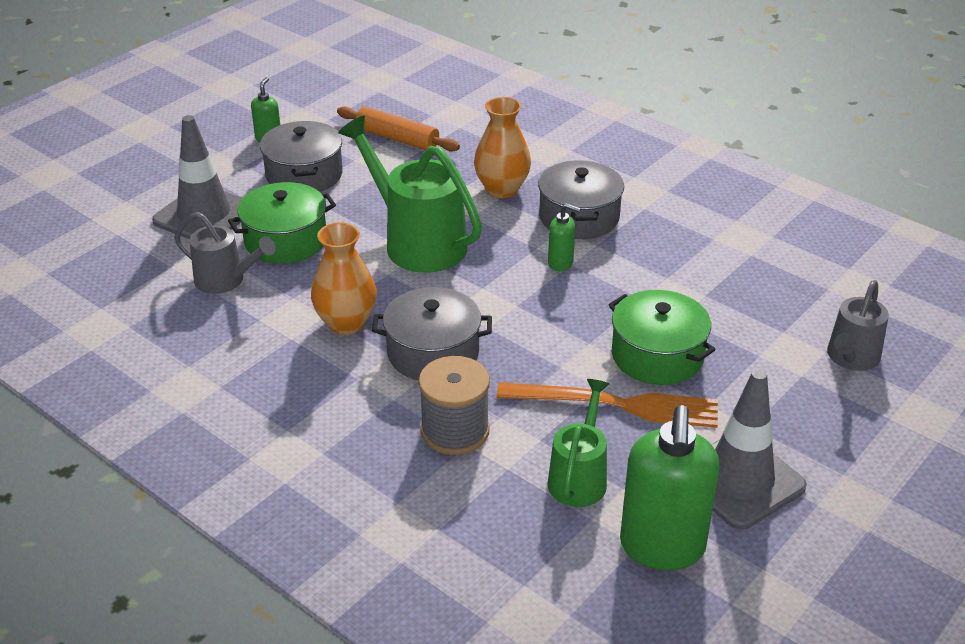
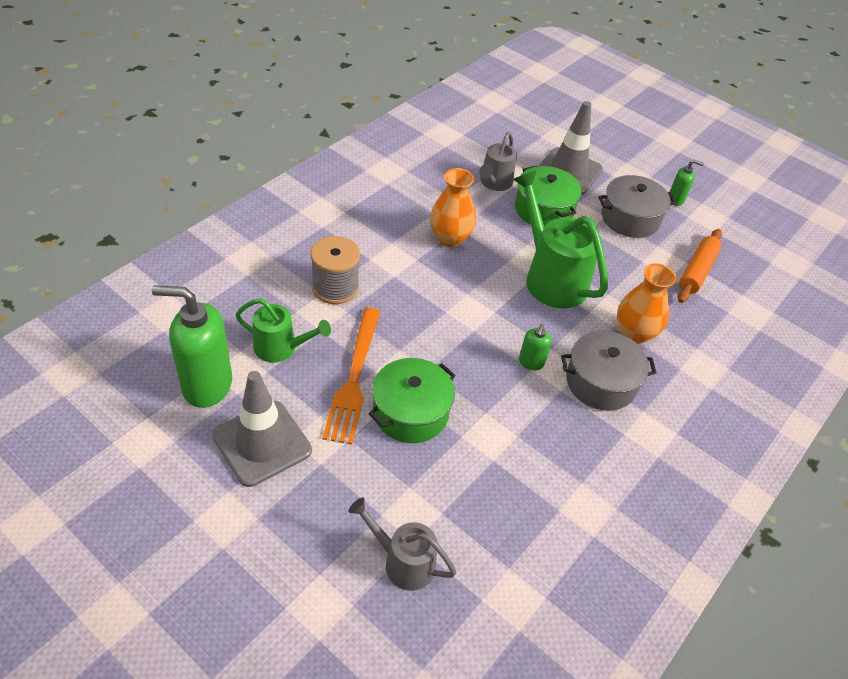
camera: 85 degrees right, 10 degrees up
green watering can [338,116,482,273] -> green watering can turned 75 degrees counterclockwise [513,171,608,309]
grey pot [372,287,492,380] -> none

